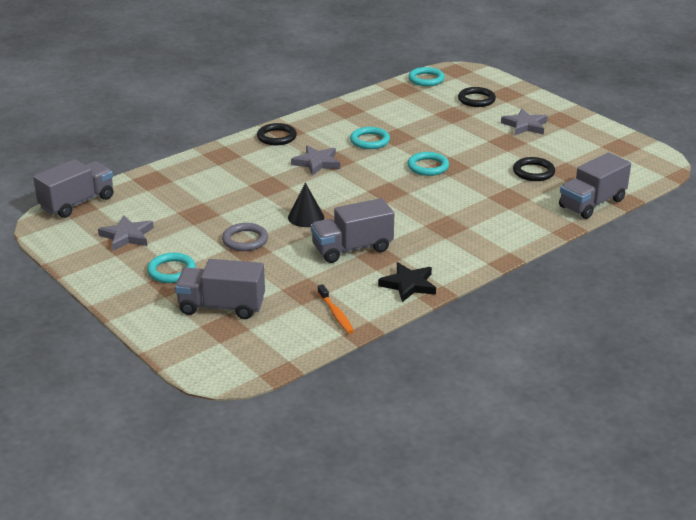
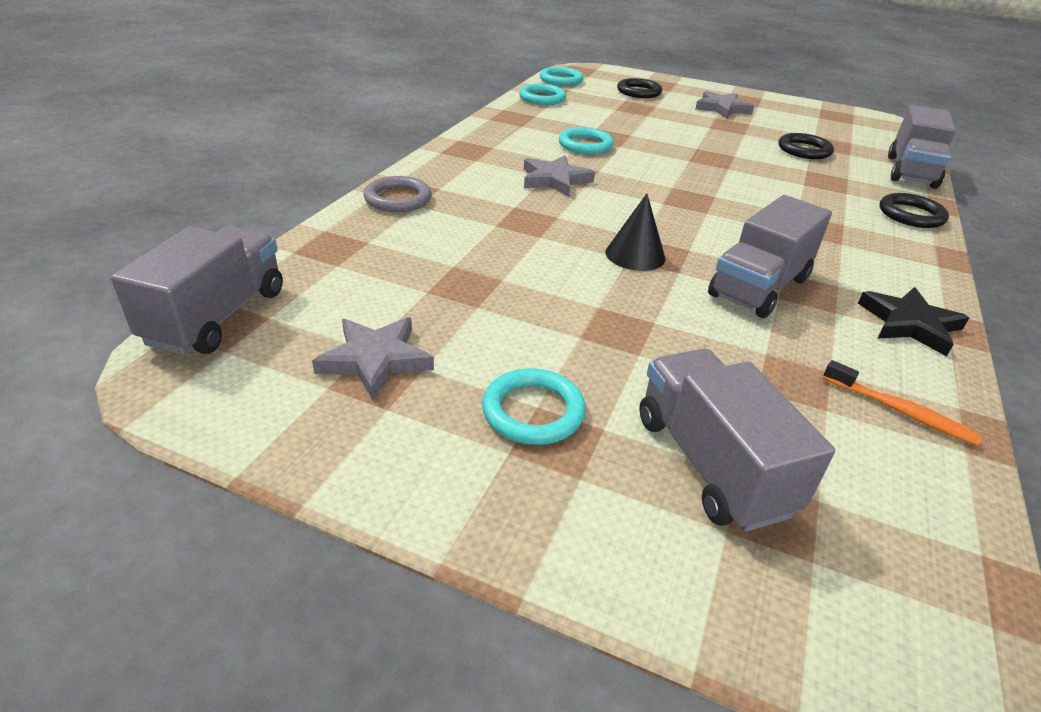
camera: 30 degrees left, 5 degrees up
grey truck [175,259,265,319] -> grey truck turned 90 degrees clockwise [639,349,835,532]
grey ring [222,223,268,251] -> grey ring moved to [363,176,432,212]
black ring [257,123,297,145] -> black ring moved to [880,193,949,228]
turquoise ring [408,152,449,176] -> turquoise ring moved to [519,84,566,105]

